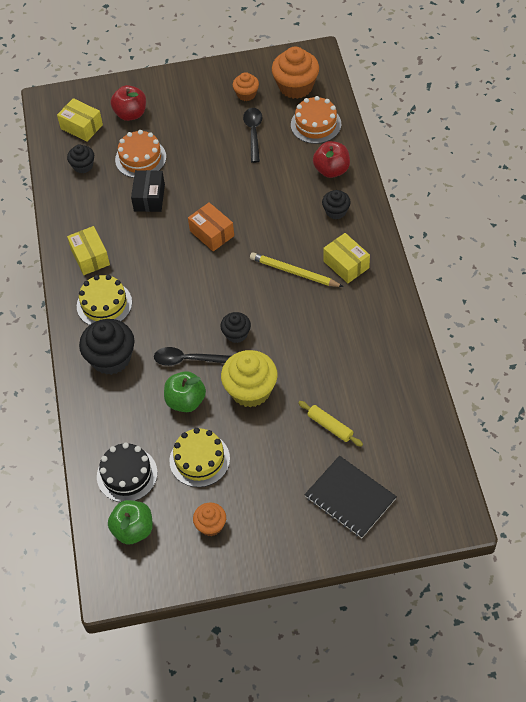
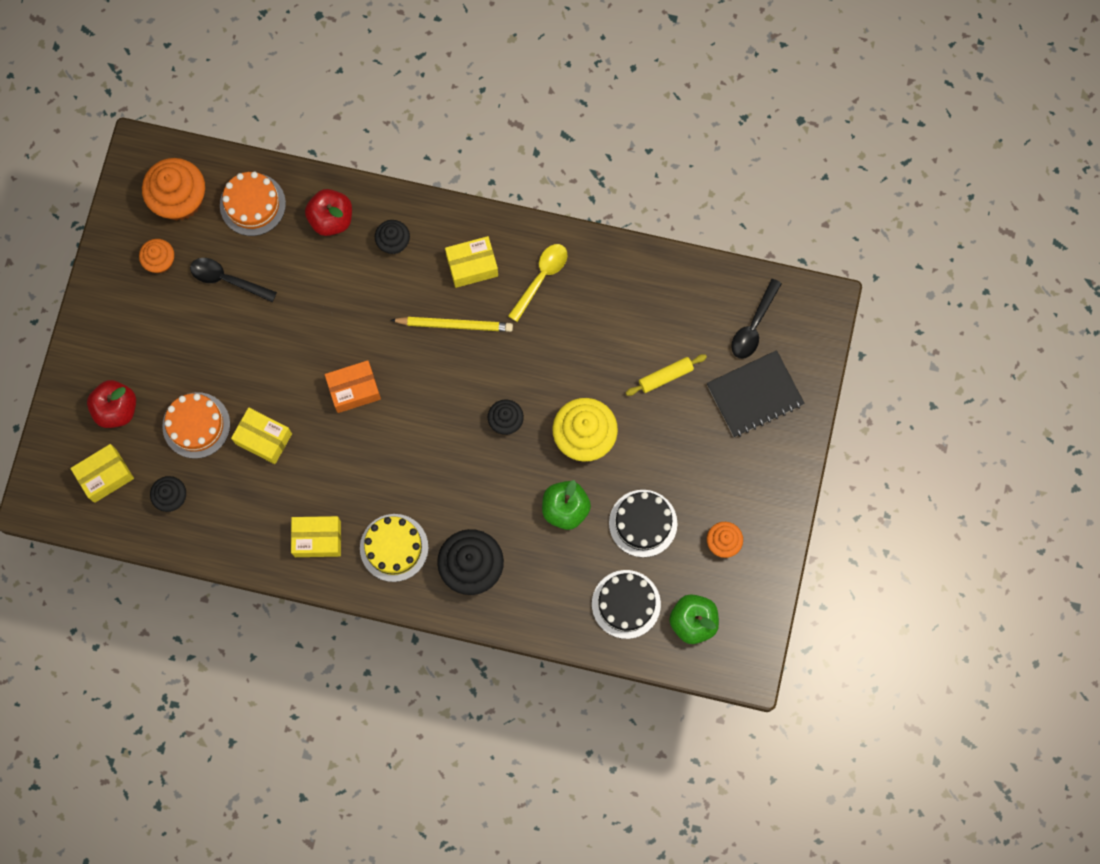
camera: 70 degrees left, 20 degrees up
black box [131,170,165,212] -> yellow box [231,407,292,464]
black spoon [154,347,231,366] -> black spoon moved to [731,279,782,359]
yellow cake [169,428,230,487] -> black cake [609,490,677,557]
yellow pencil [250,252,343,287] -> yellow pencil turned 135 degrees counterclockwise [391,317,513,332]
none -> yellow spoon [508,244,567,322]

